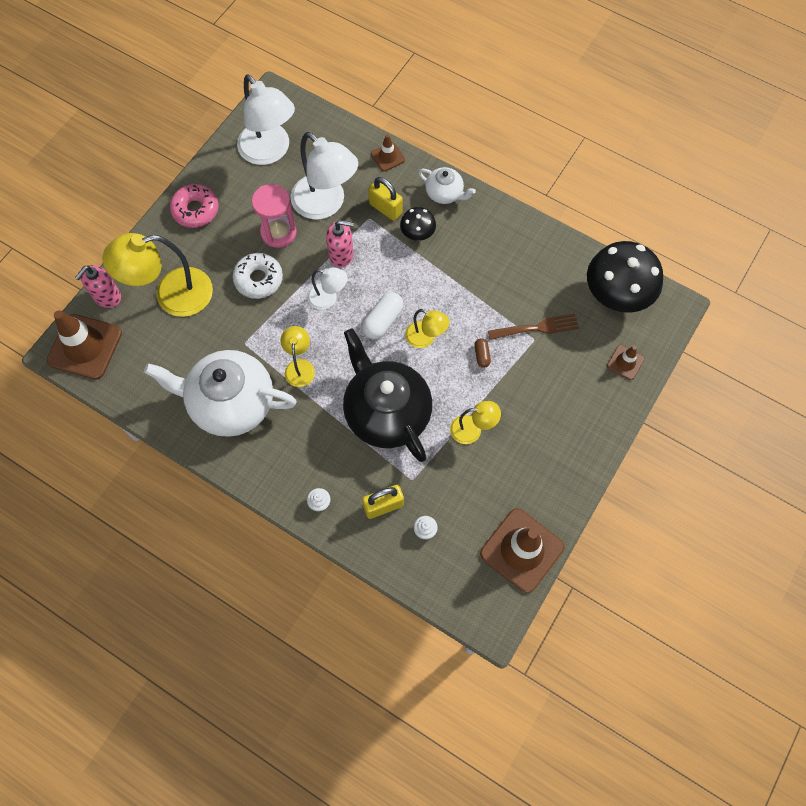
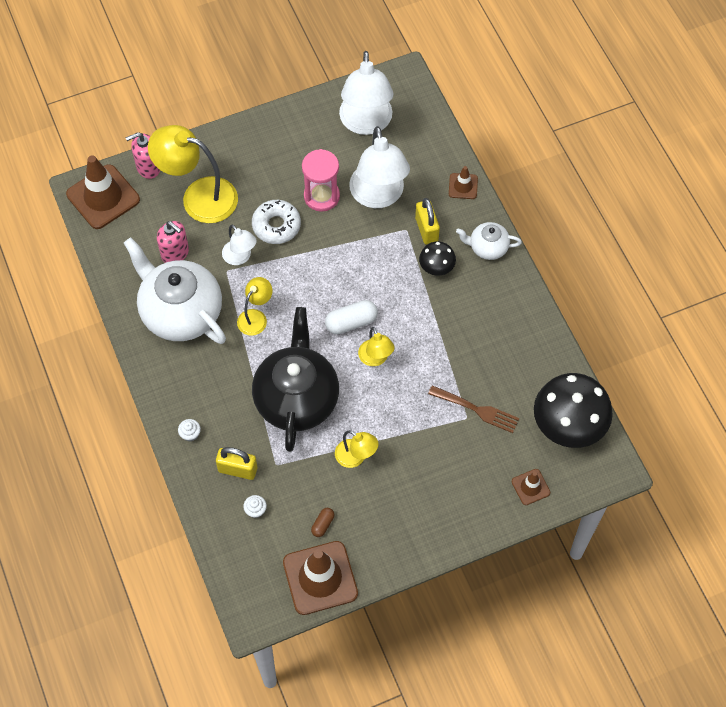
camera: 35 degrees right, 5 degrees down
pink donut [170,184,219,228] -> none
white lamp [307,267,347,310] -> white lamp moved to [222,225,257,265]
pink soap dispenser [326,220,354,268] -> pink soap dispenser moved to [157,221,189,263]
white teapot [418,167,476,204] -> white teapot turned 120 degrees clockwise [456,222,522,260]
brown capsule [475,338,491,368] -> brown capsule moved to [311,508,334,537]

